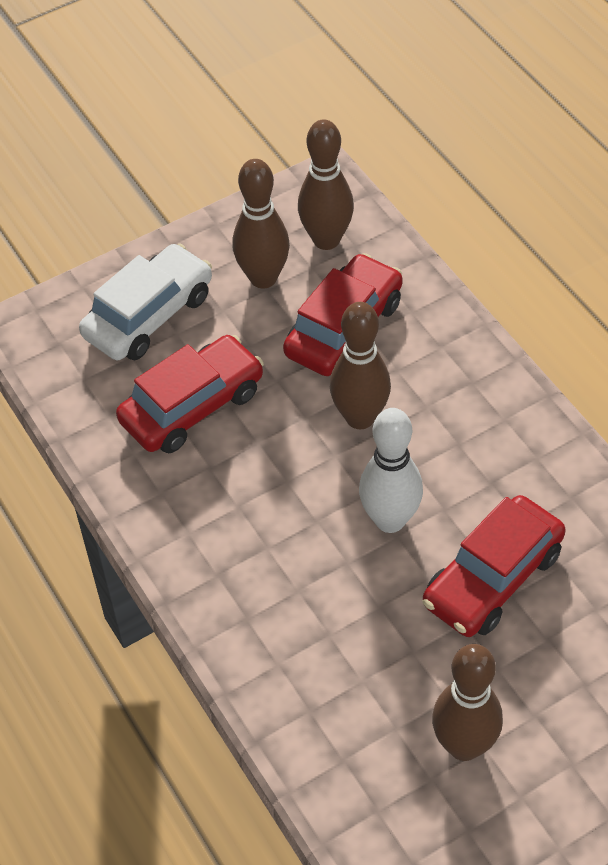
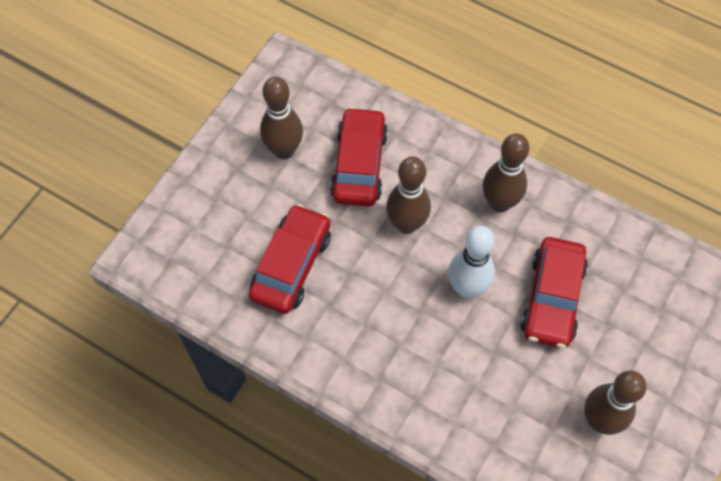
camera: 30 degrees left, 10 degrees up
white car [79,243,212,360] -> none
brown bowling pin [298,120,354,250] -> brown bowling pin moved to [483,133,530,213]

